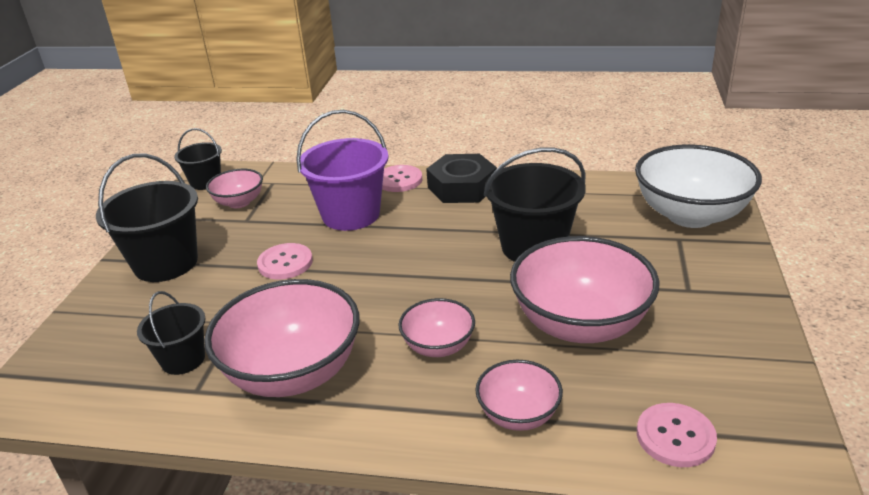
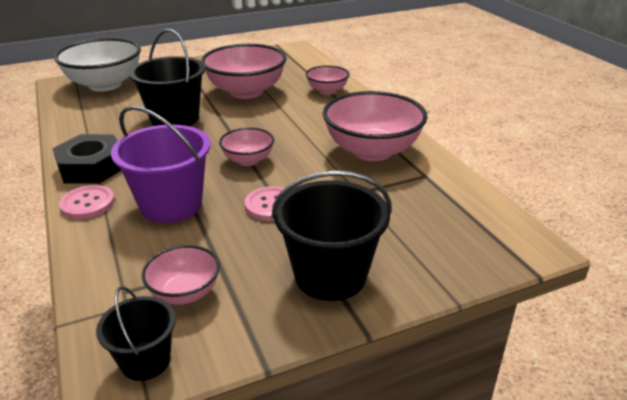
camera: 125 degrees left, 0 degrees up
black bucket [137,291,205,375] -> none
pink bowl [399,298,475,357] -> pink bowl moved to [219,128,274,166]
pink button [637,403,717,467] -> none

